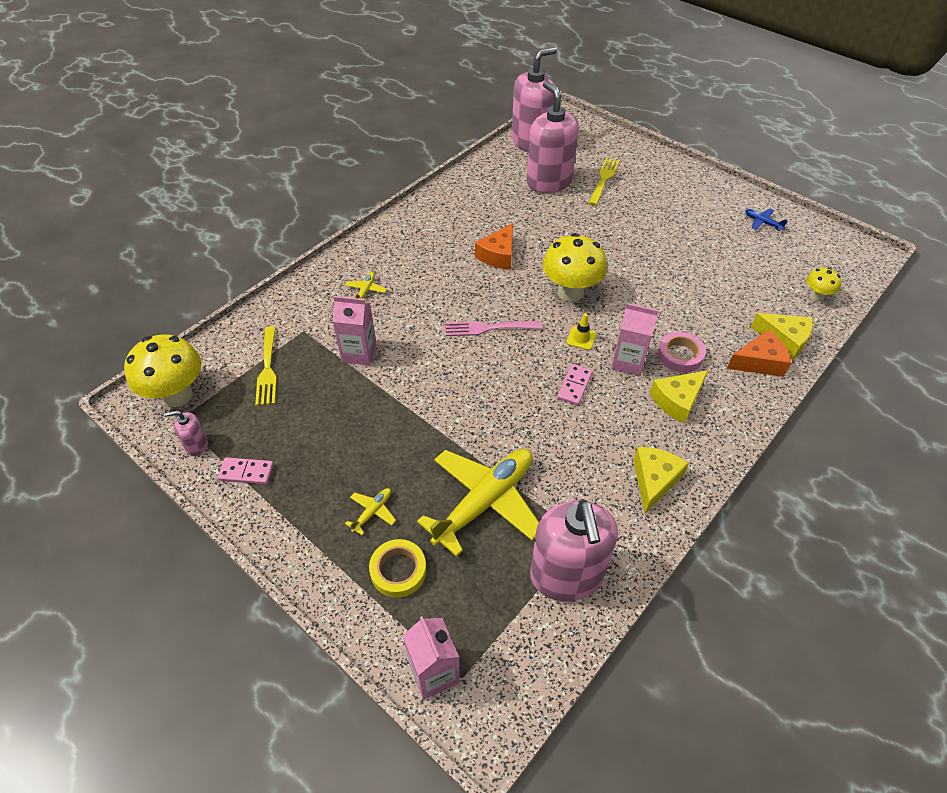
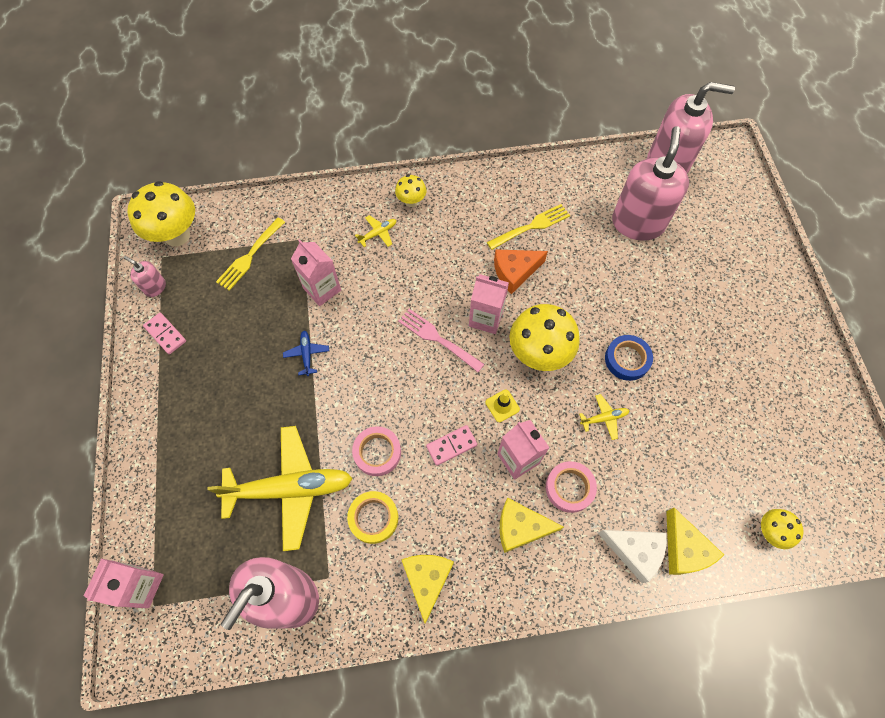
camera: 40 degrees right, 15 degrees up
yellow plane [345,488,396,535] -> yellow plane moved to [579,394,629,440]
yellow tape [369,539,426,598] -> yellow tape moved to [347,491,398,544]
yellow fork [588,158,620,205] -> yellow fork moved to [487,204,570,250]
yellow cheese [633,447,689,513] -> yellow cheese turned 60 degrees counterclockwise [401,555,454,624]
orange cheese [727,330,791,377] -> white cheese [598,530,667,583]
blue plane [745,209,788,231] -> blue plane moved to [283,331,329,376]
none -> pink tape [352,426,401,476]
none -> yellow mushroom [395,175,426,207]
none -> pink carton [469,274,509,334]
none -> blue tape [605,335,653,381]

